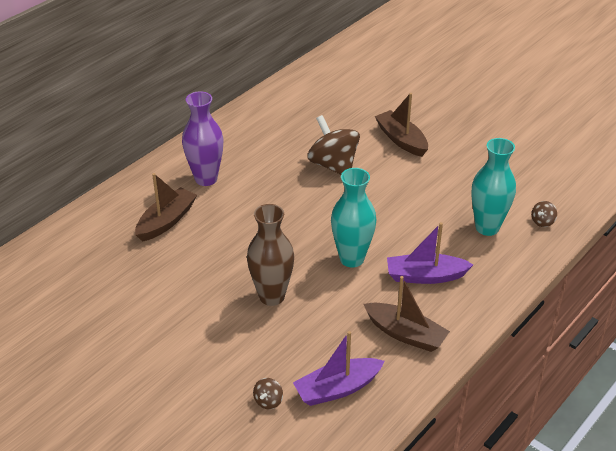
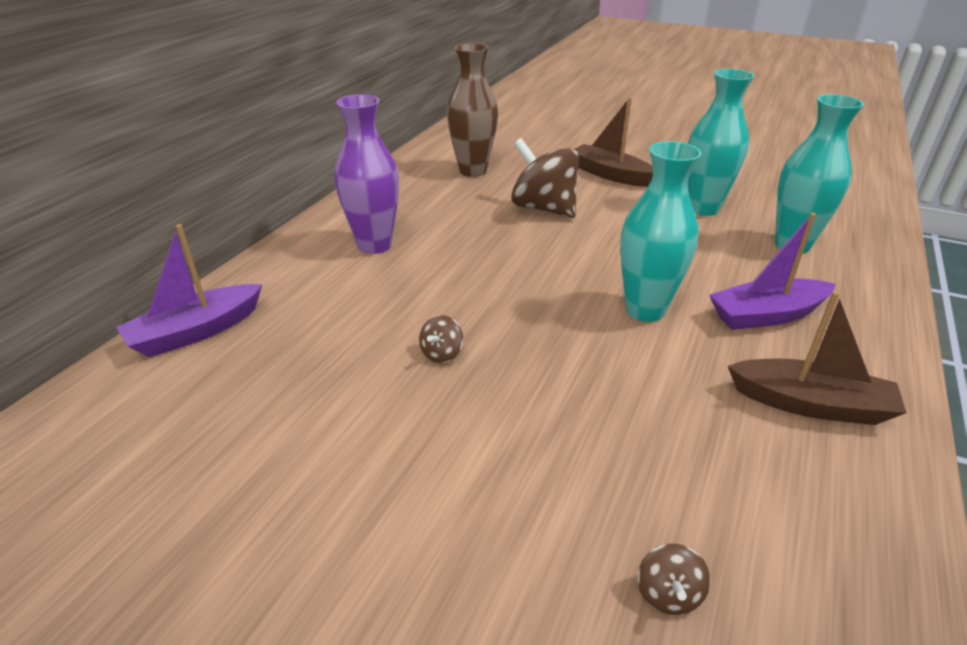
camera: 15 degrees left, 5 degrees down
brown boat [135,173,197,242] -> none
brown vase [247,204,294,306] -> brown vase moved to [447,43,498,177]
purple boat [293,331,385,406] -> purple boat moved to [116,224,262,358]
brown spinning top [531,201,557,227] -> brown spinning top moved to [419,315,463,363]
none -> turquoise vase [687,69,754,216]

